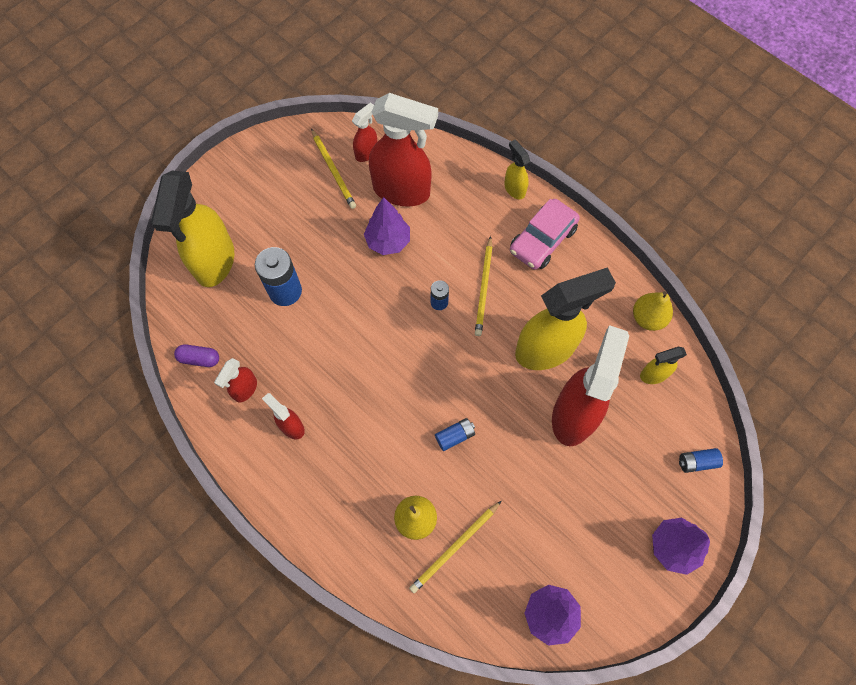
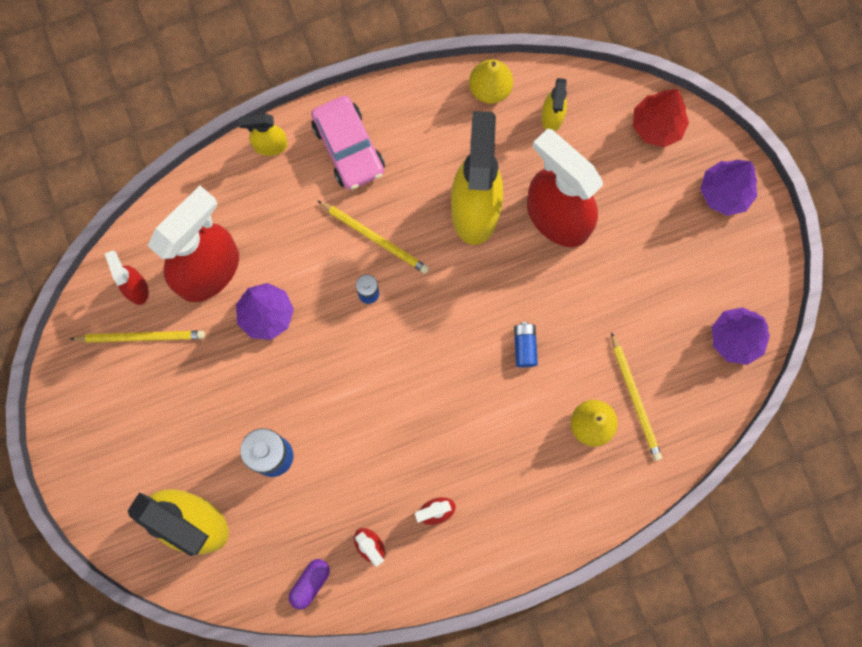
camera: 65 degrees left, 10 degrees up
blue battery [679,448,723,473] -> red tree [633,89,689,147]

